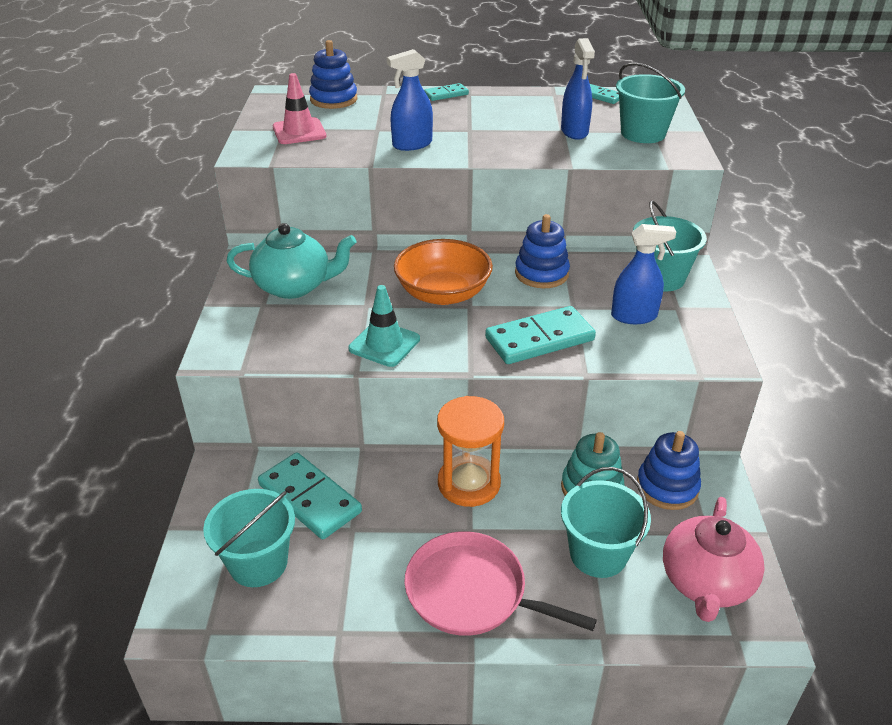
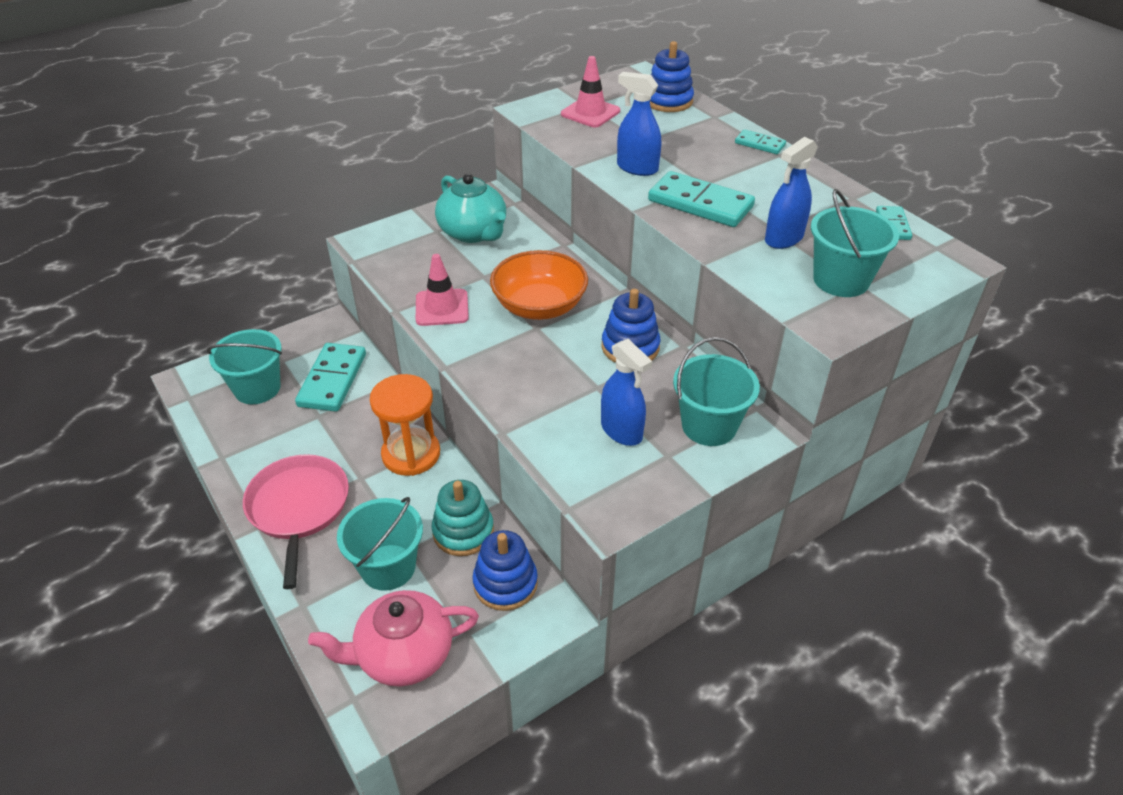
camera: 55 degrees right, 5 degrees up
turquoise traffic cone [348,285,420,367] -> pink traffic cone [416,254,469,326]
turquoise domino [485,306,596,364] -> turquoise domino moved to [648,171,755,227]

